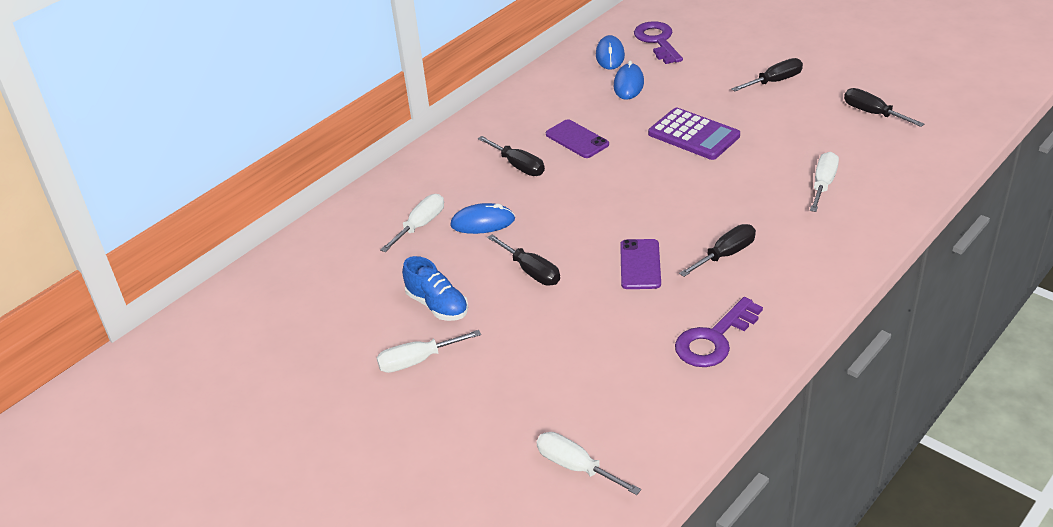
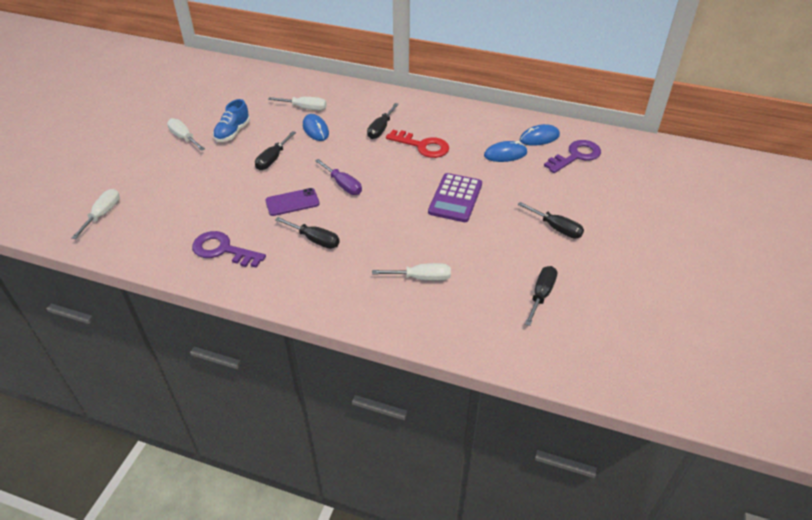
camera: 65 degrees right, 5 degrees up
purple phone [546,119,609,158] -> red key [386,130,449,158]
none -> purple screwdriver [315,159,362,195]

